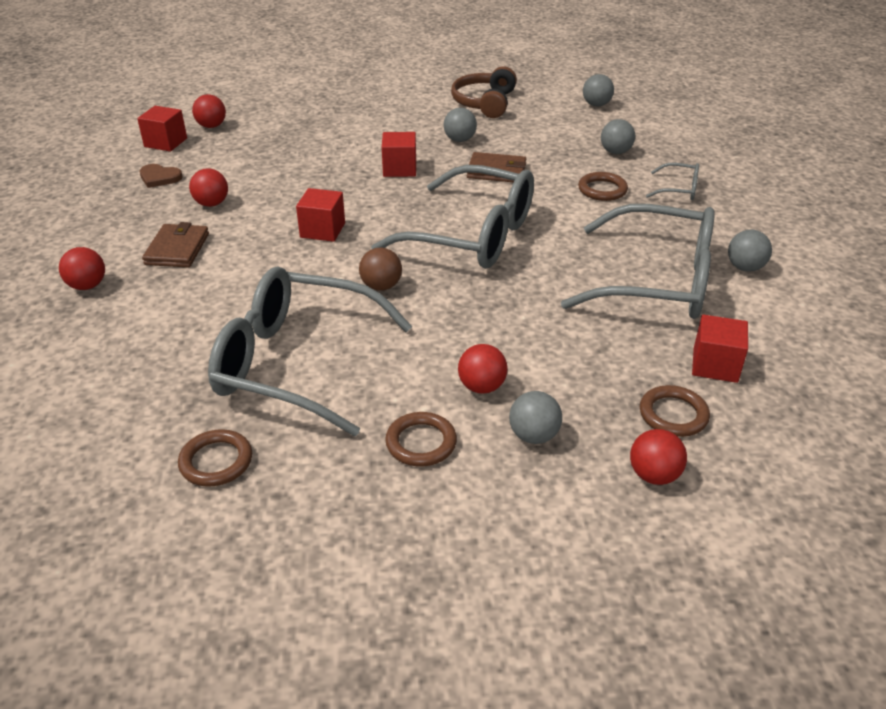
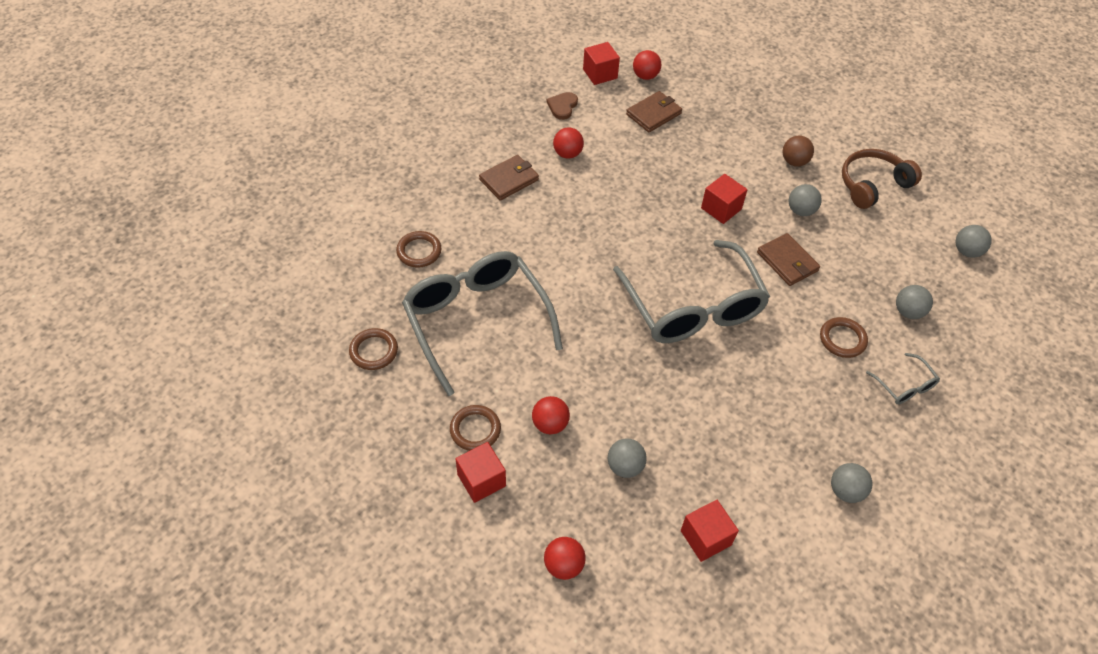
camera: 45 degrees right, 15 degrees up
red ball [59,247,105,290] -> none
brown heart [140,164,183,188] -> brown heart turned 45 degrees clockwise [547,92,578,120]
red cube [296,188,345,242] -> red cube moved to [455,442,506,503]
brown ball [359,248,402,291] -> brown ball moved to [783,136,814,166]
grey ball [509,391,562,444] -> grey ball moved to [608,439,647,478]
grey glasses [561,204,715,319] -> none
brown ring [640,385,710,437] -> brown ring moved to [396,231,441,268]
none -> brown wallet [626,91,682,132]

